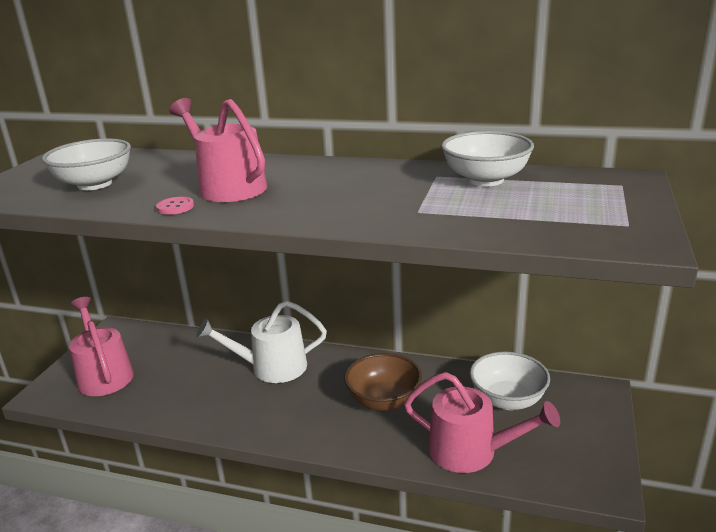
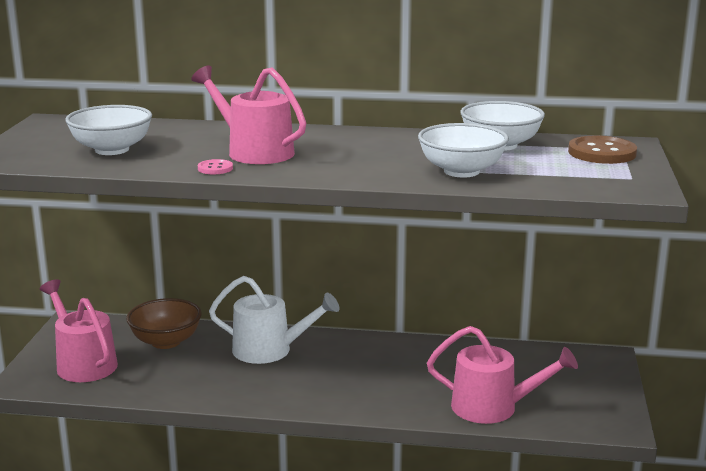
camera: 10 degrees left, 5 degrees down
white watering can [196,301,327,383] -> white watering can turned 150 degrees counterclockwise [209,276,339,364]
brown bowl [344,353,422,411] -> brown bowl moved to [126,298,202,349]
white bowl [470,352,550,410] -> white bowl moved to [418,123,509,178]
none -> brown button [568,135,637,164]

